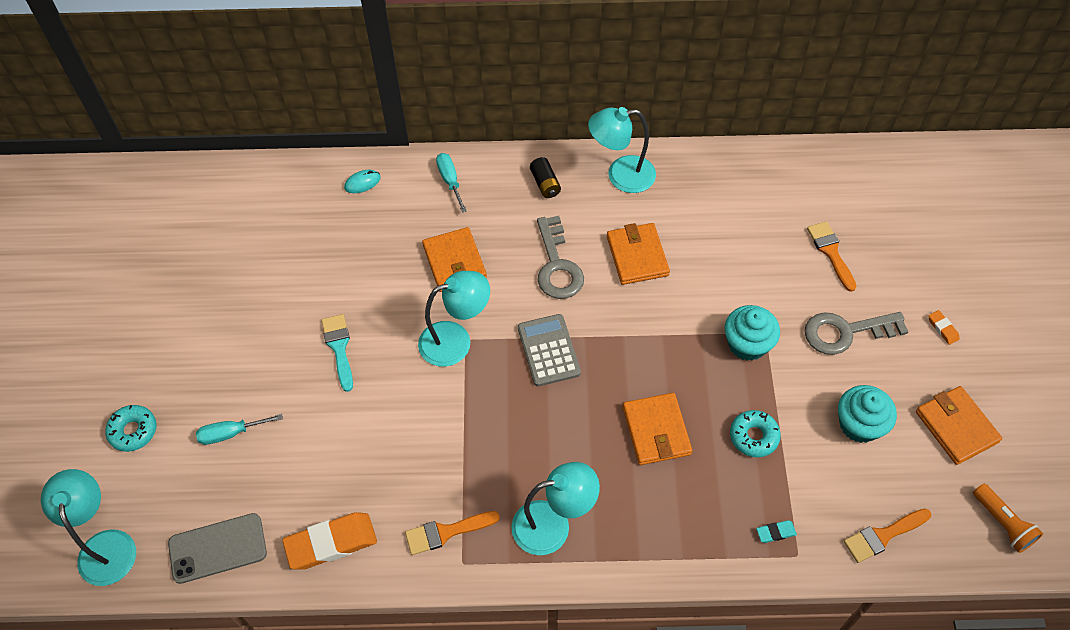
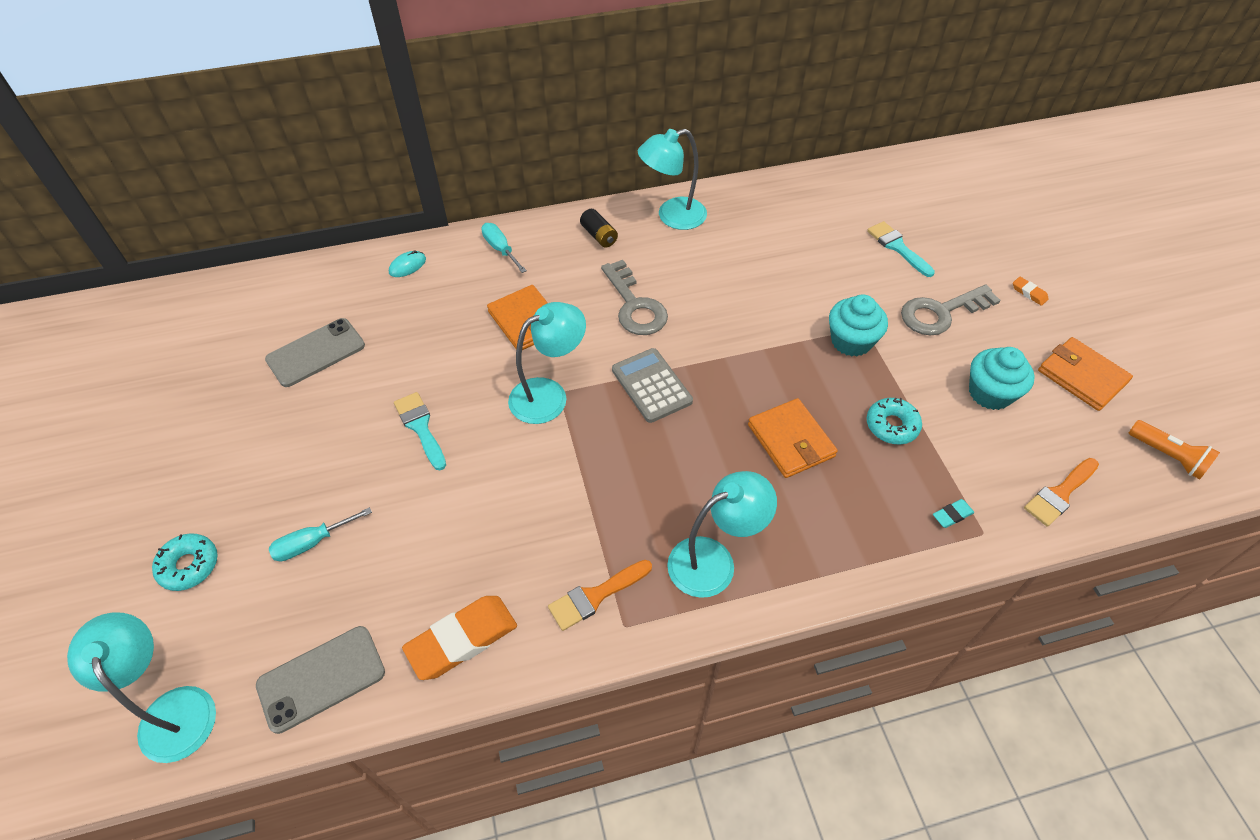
camera: 15 degrees left, 5 degrees down
orange wallet [607,223,670,285] -> none
orange brush [807,221,857,292] -> turquoise brush [867,221,935,277]
none -> grey phone [265,318,365,387]

